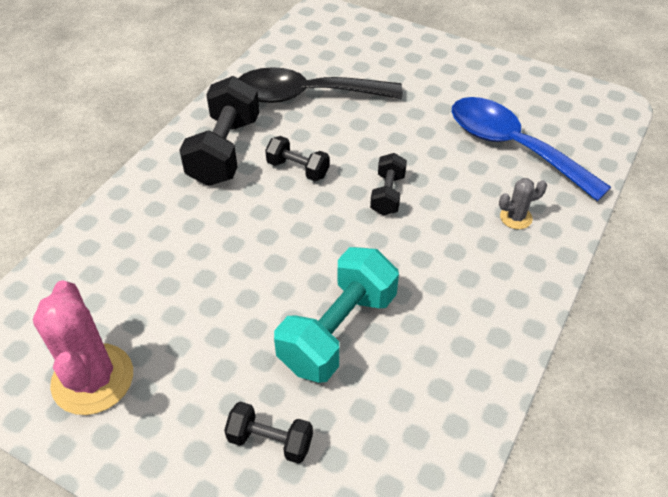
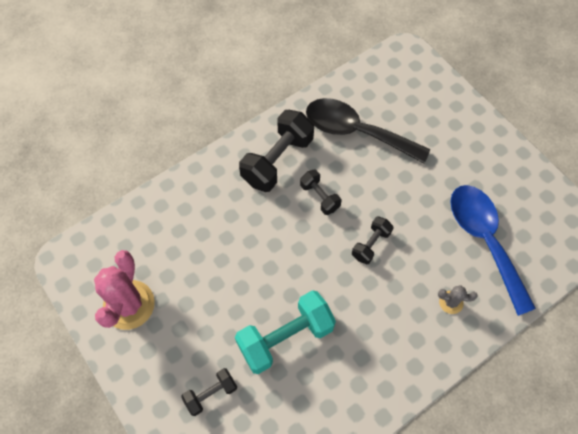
camera: 25 degrees right, 15 degrees up
black dumbbell [224,402,313,464] -> black dumbbell turned 75 degrees counterclockwise [181,368,237,416]

